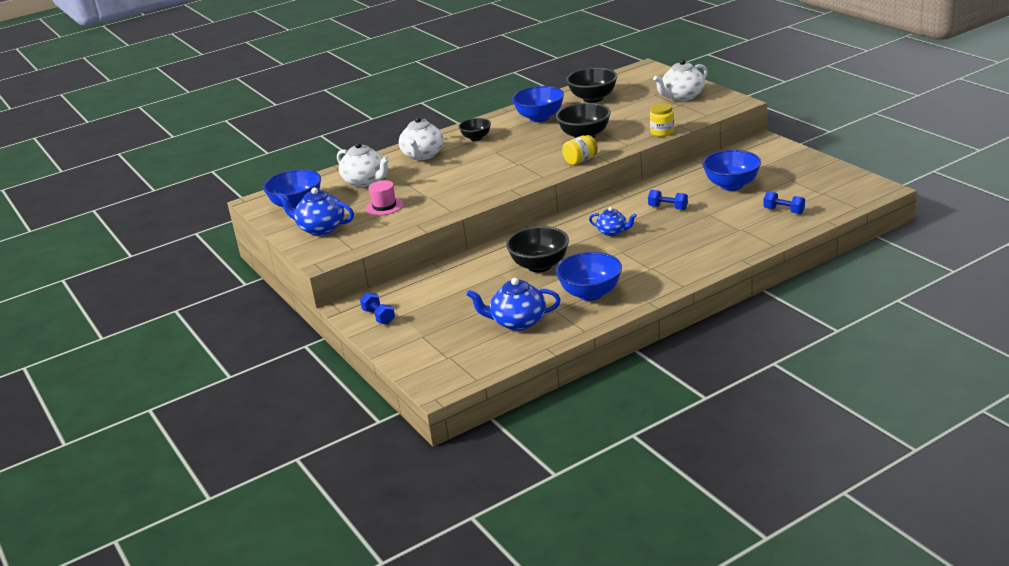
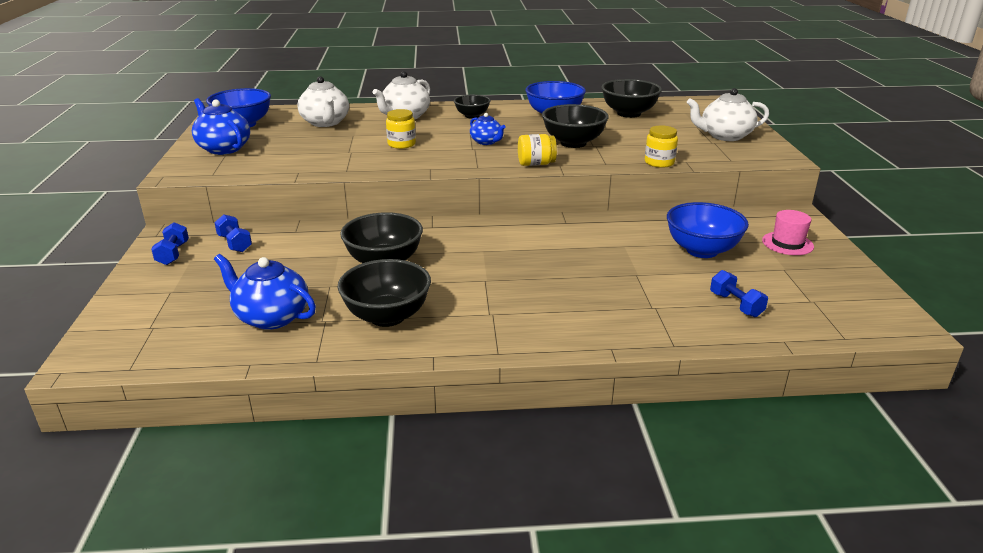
camera: 25 degrees right, 0 degrees up
pink hat [366,180,403,215] -> pink hat moved to [762,210,814,255]
blue bowl [556,252,622,301] -> black bowl [338,259,431,327]
blue teapot [589,207,637,236] -> blue teapot moved to [470,113,505,145]
blue dumbbell [648,190,688,210] -> blue dumbbell moved to [214,214,252,252]
none -> yellow jar [386,109,416,149]

